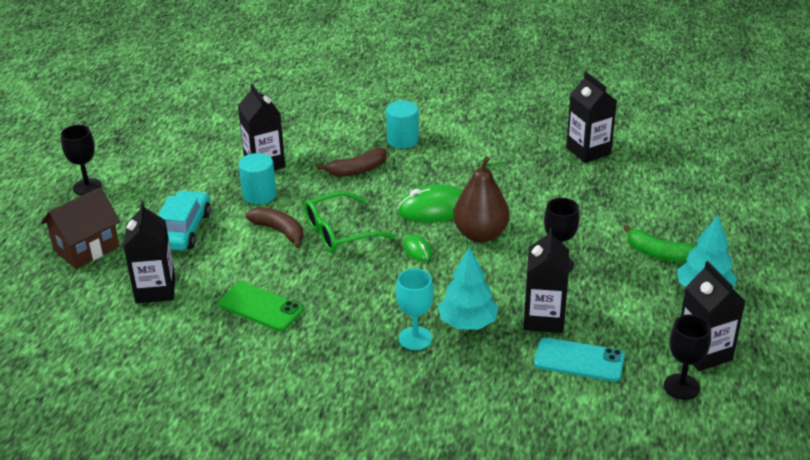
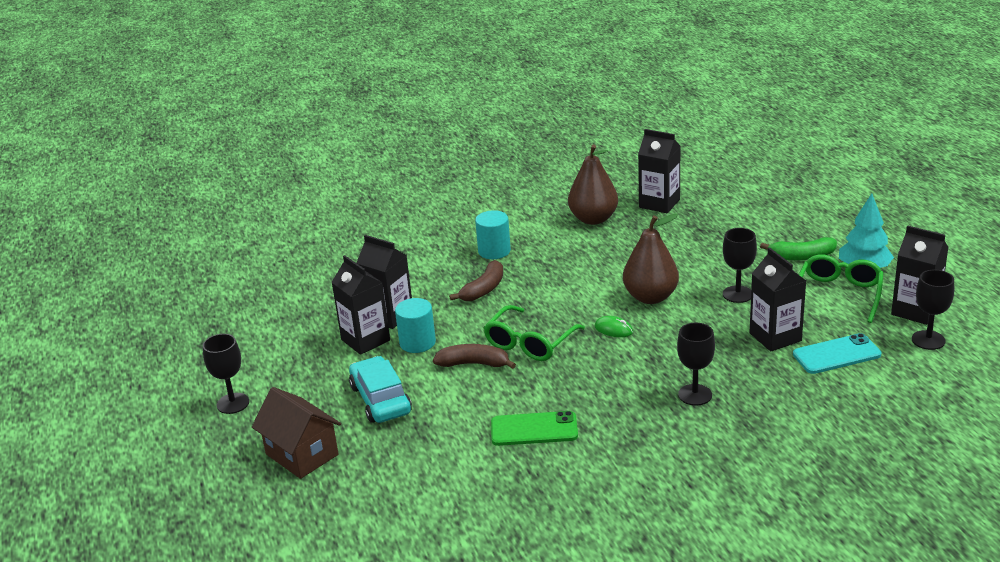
camera: 30 degrees left, 5 degrees down
brown house [41,187,120,269] -> brown house turned 60 degrees counterclockwise [252,387,341,479]
black carton [123,202,175,303] -> black carton moved to [332,255,390,355]
turquoise goblet [396,269,434,350] -> black goblet [677,323,715,406]
green mouse [397,184,463,223] -> none
turquoise tree [438,247,499,330] -> none
none -> brown pear [568,144,618,225]
none -> green glasses [799,254,884,323]

